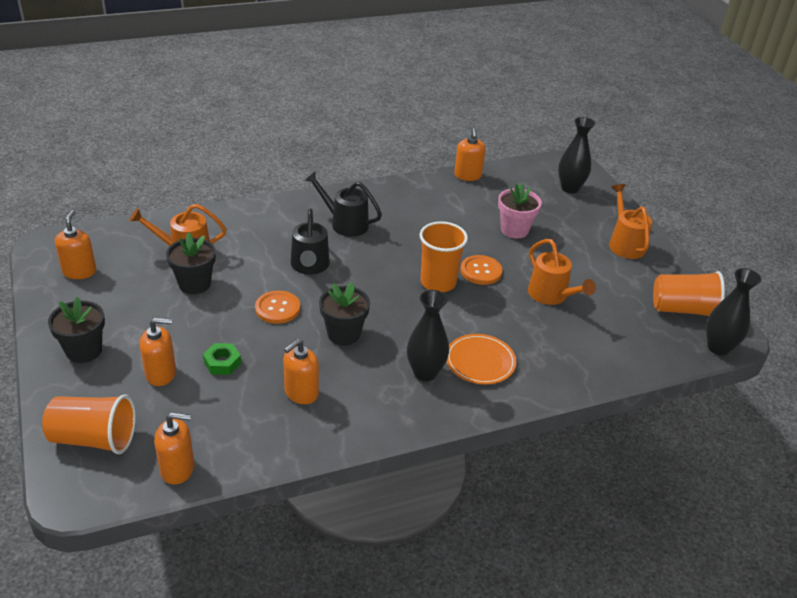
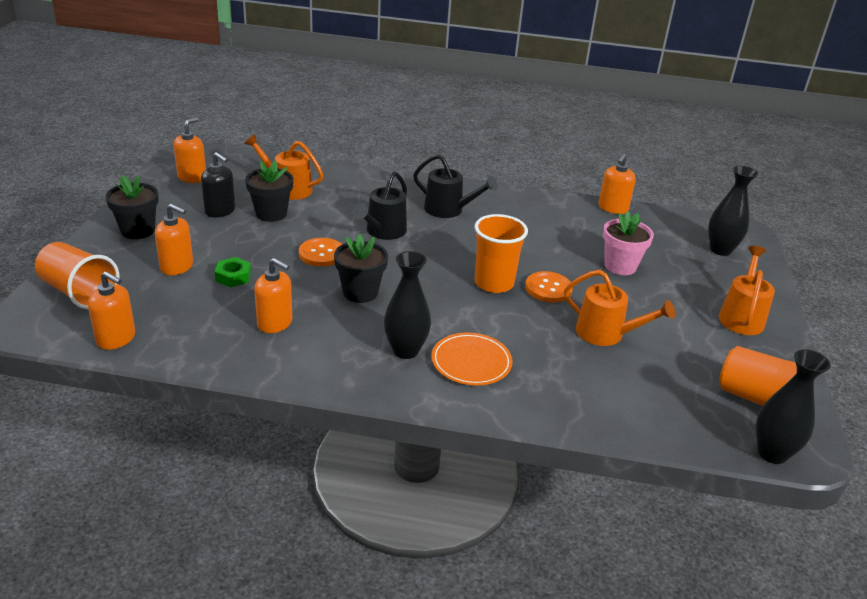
camera: 30 degrees right, 5 degrees down
orange soap dispenser [283,339,319,404] -> orange soap dispenser turned 135 degrees counterclockwise [254,258,293,333]
black watering can [305,172,382,237] -> black watering can turned 150 degrees clockwise [413,154,498,218]
orange watering can [528,239,596,305] -> orange watering can turned 60 degrees counterclockwise [564,270,675,346]
none -> black soap dispenser [201,152,235,217]

